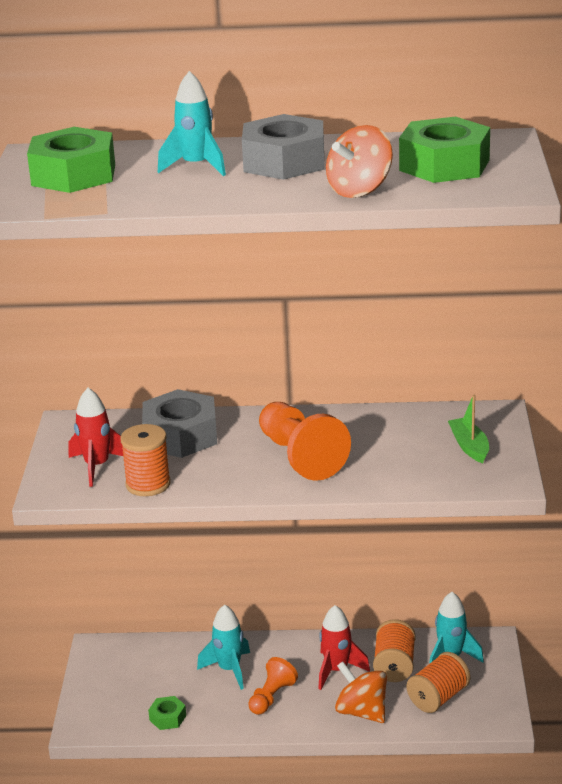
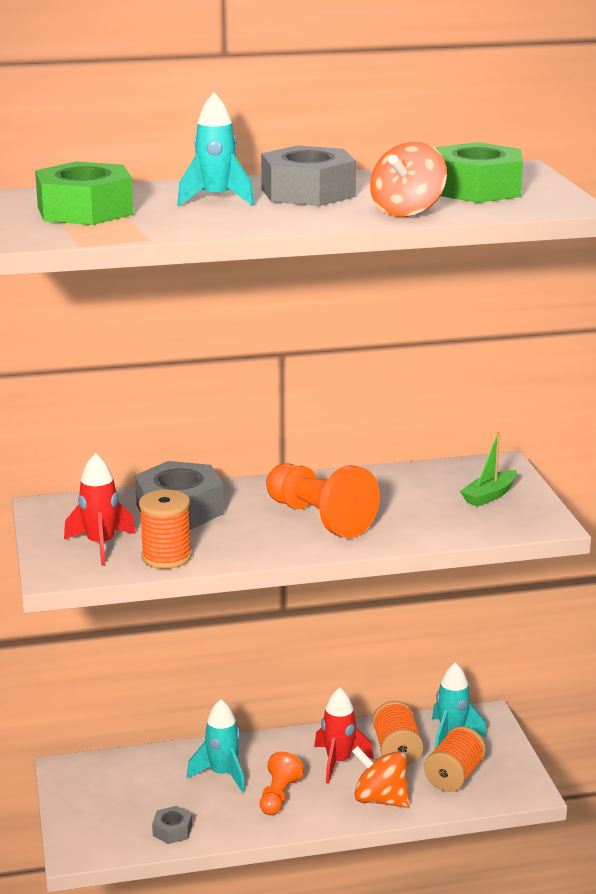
camera: 15 degrees left, 5 degrees down
green nut [148,696,186,730] -> grey nut [152,806,192,844]
green boat [448,395,489,463] -> green boat turned 105 degrees counterclockwise [460,432,517,507]

